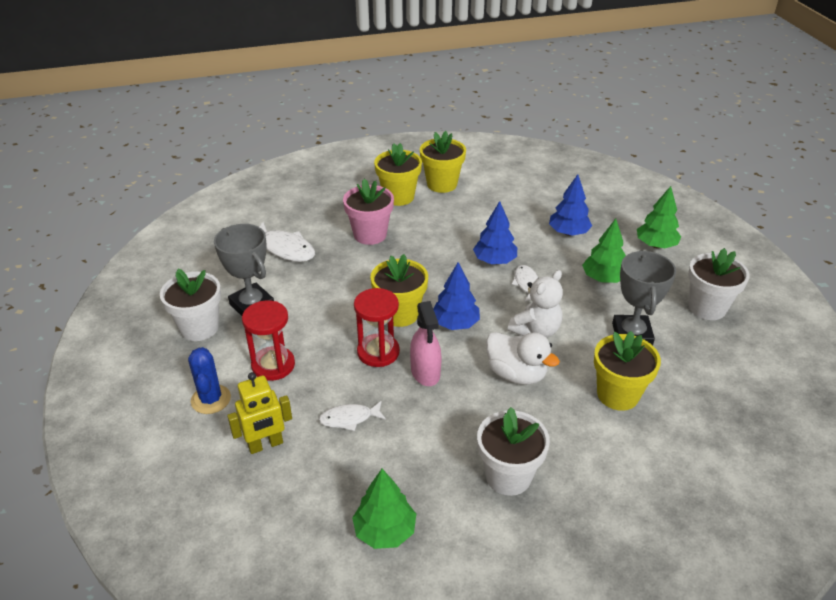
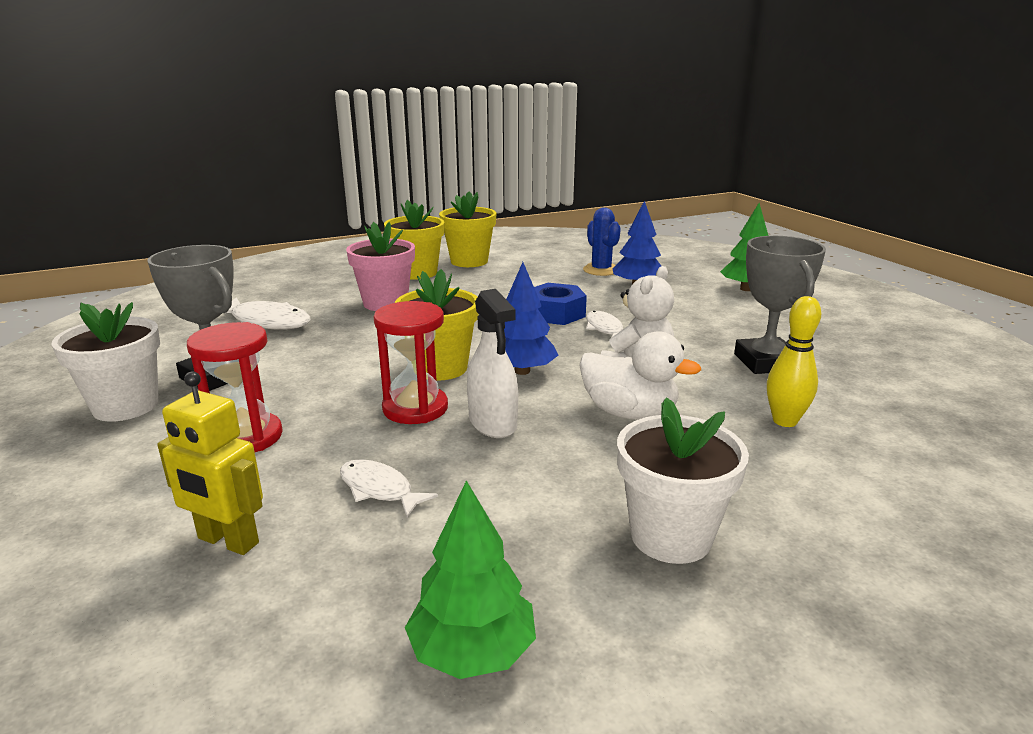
camera: 10 degrees left, 15 degrees down
blue cactus [188,347,231,414] -> blue cactus moved to [583,208,621,276]
yellow robot [227,372,292,454] -> yellow robot turned 60 degrees clockwise [157,372,263,555]
white fish [319,401,386,431] -> white fish turned 60 degrees clockwise [340,459,438,517]
pink spray bottle [410,301,442,386] -> white spray bottle [467,289,518,438]
blue tree [473,201,517,264] -> blue nut [534,283,587,325]
green tree [582,219,626,283] -> none
yellow flower pot [594,331,661,411] -> yellow bowling pin [767,296,821,427]
white flower pot [688,248,750,320] -> none

